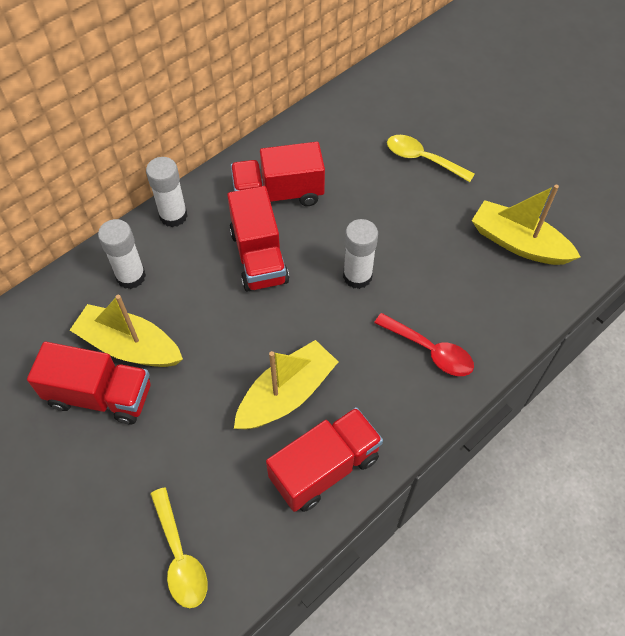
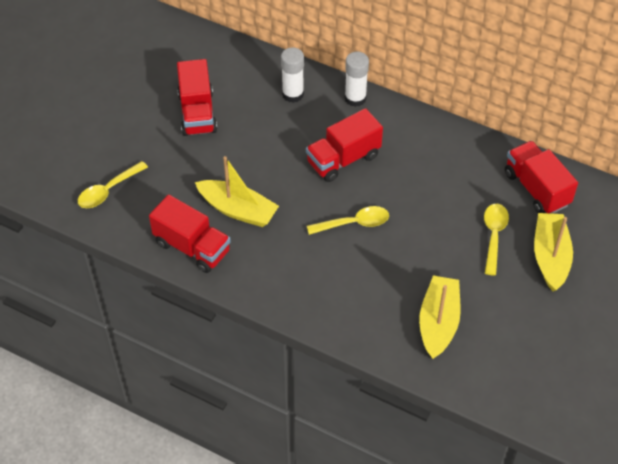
camera: 70 degrees right, 5 degrees down
yellow boat [70,295,183,367] -> yellow boat moved to [534,213,573,292]
red truck [231,142,325,206] -> red truck moved to [505,141,578,214]
white glue stick [343,219,378,289] -> yellow spoon [307,206,389,235]
red spoon [374,313,474,376] -> none

